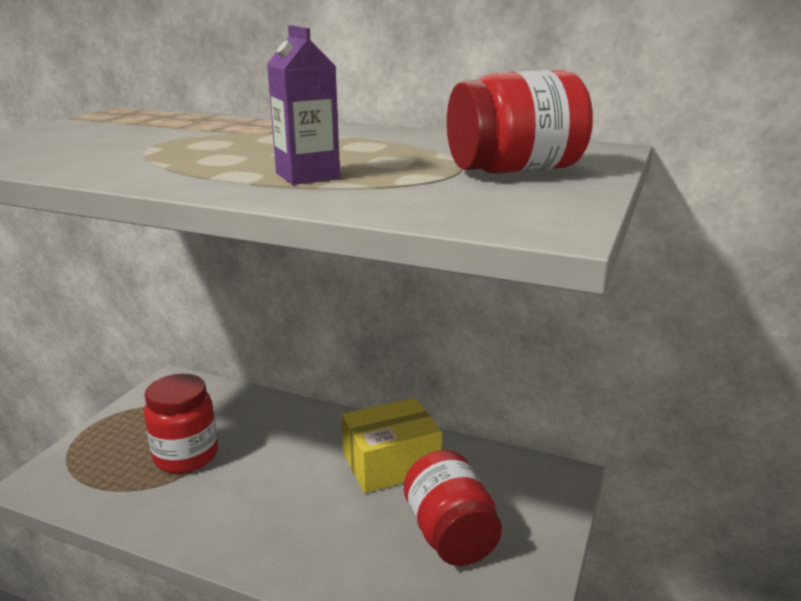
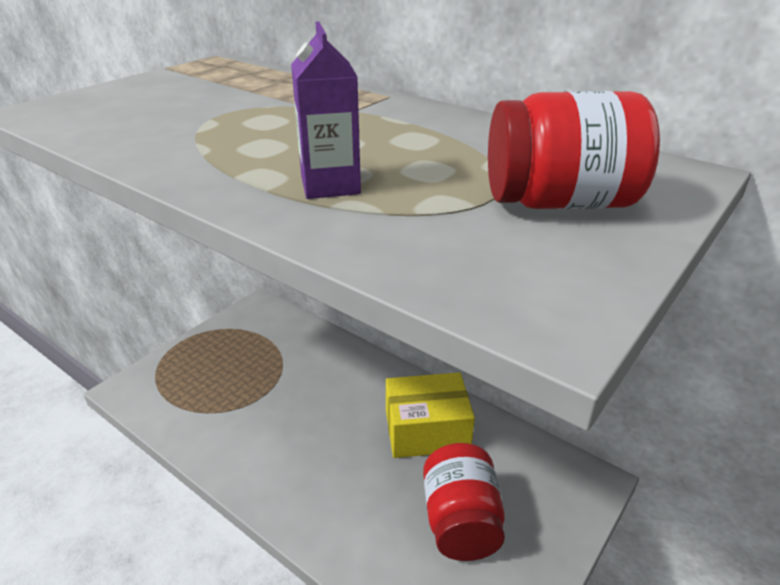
camera: 15 degrees right, 10 degrees up
red jar [144,374,218,473] -> none

